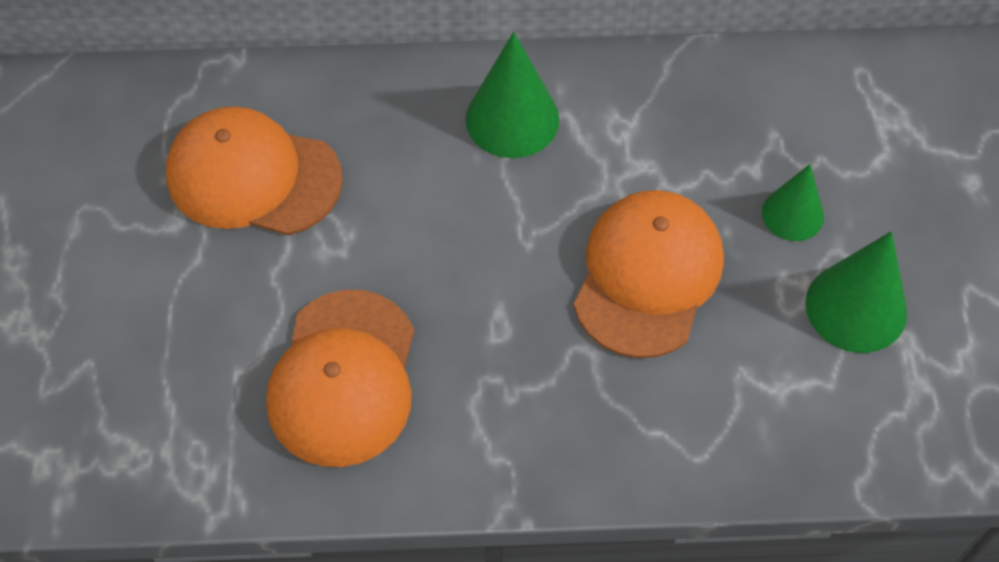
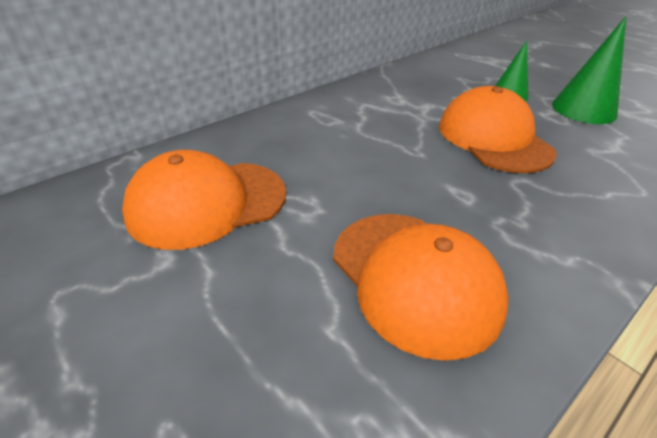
camera: 40 degrees left, 20 degrees down
green cone [466,32,559,158] -> none

